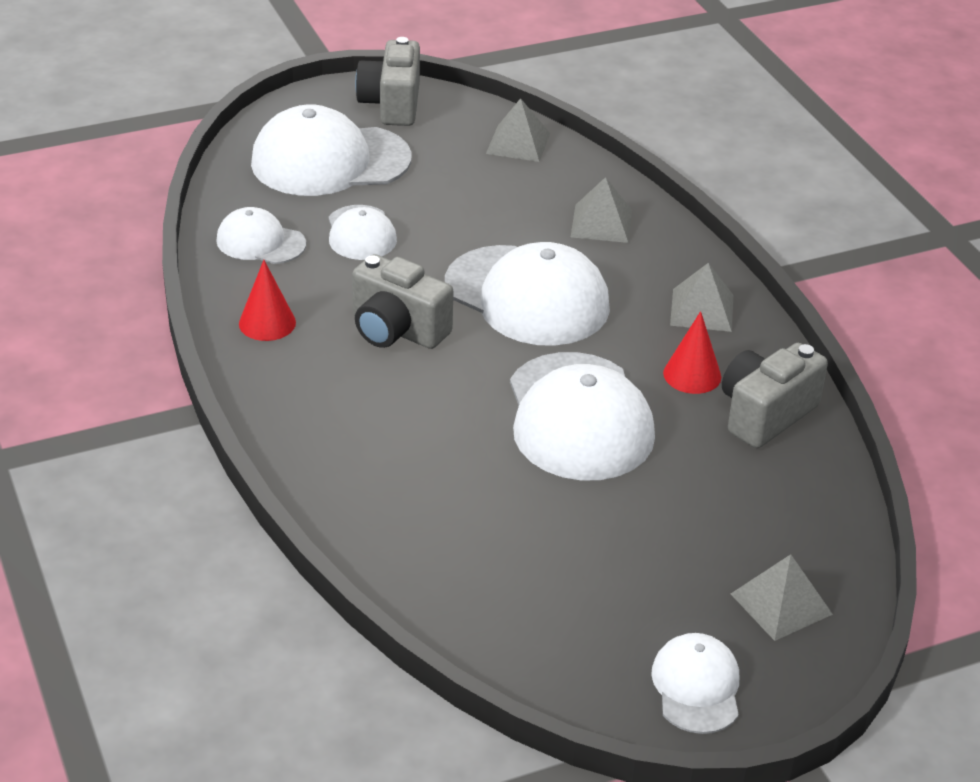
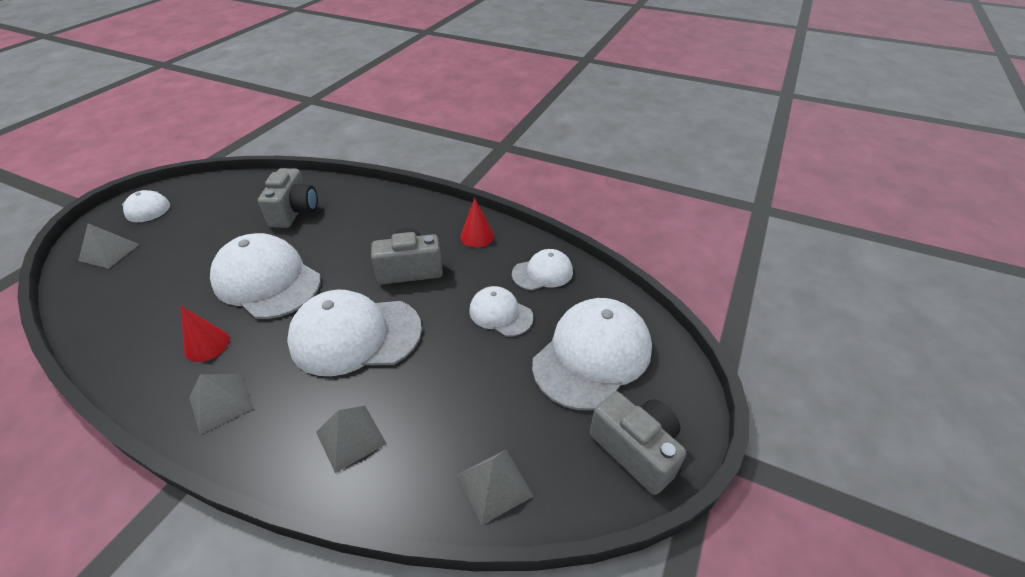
camera: 140 degrees right, 5 degrees up
grey camera [722,343,828,448] -> grey camera moved to [258,168,318,228]

